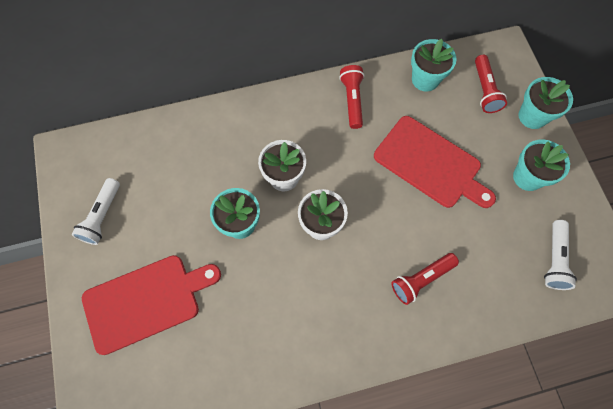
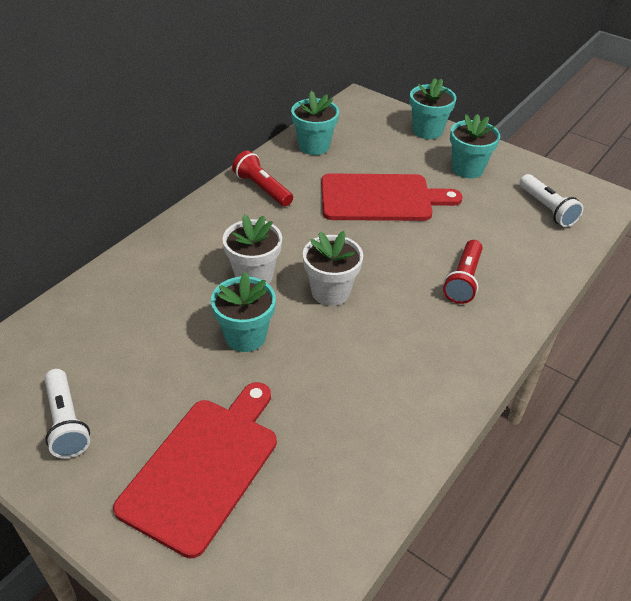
camera: 40 degrees left, 25 degrees down
red flashlight [475,55,507,113] -> none

